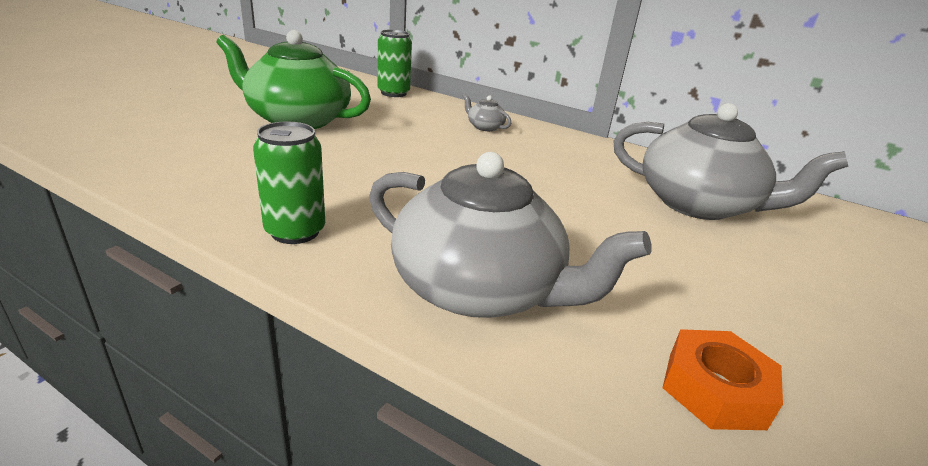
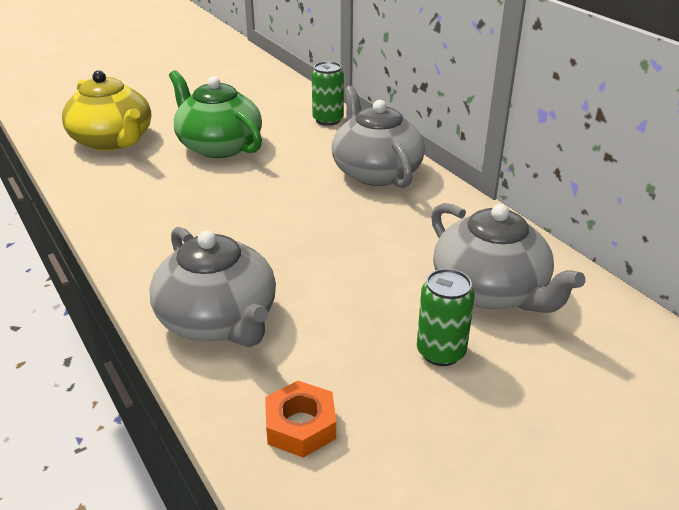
camera: 30 degrees right, 5 degrees up
green can [253,122,325,244] -> green can moved to [417,269,475,366]
grey teapot [463,94,511,131] -> grey teapot [332,86,425,188], size x2.48
none -> yellow teapot [62,70,151,151]

